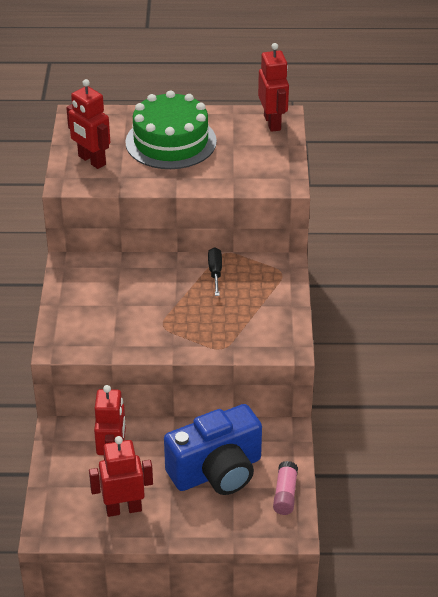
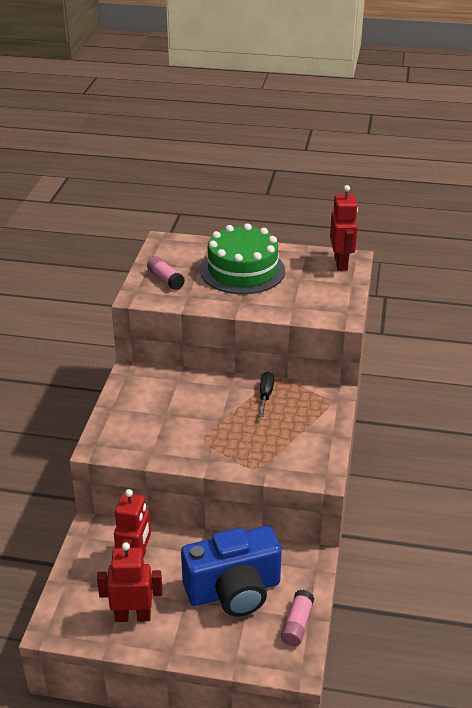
camera: 10 degrees right, 5 degrees down
red robot [66,79,110,169] -> pink glue stick [147,256,185,290]

